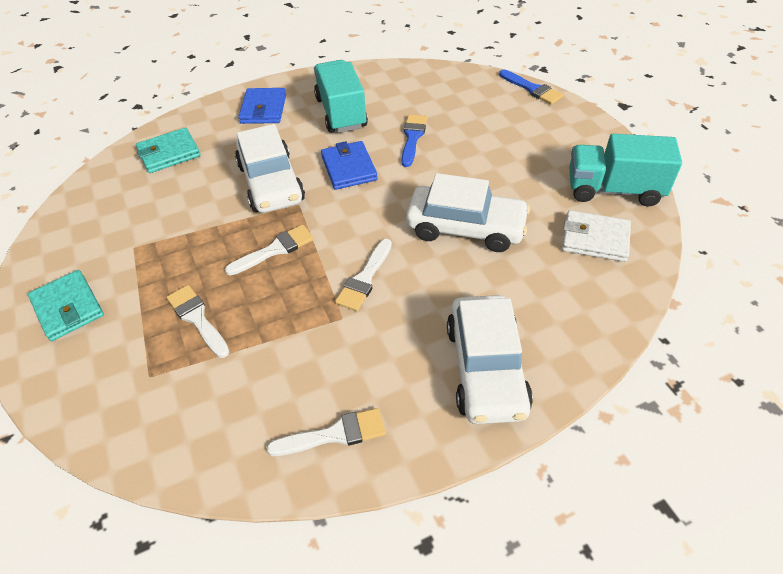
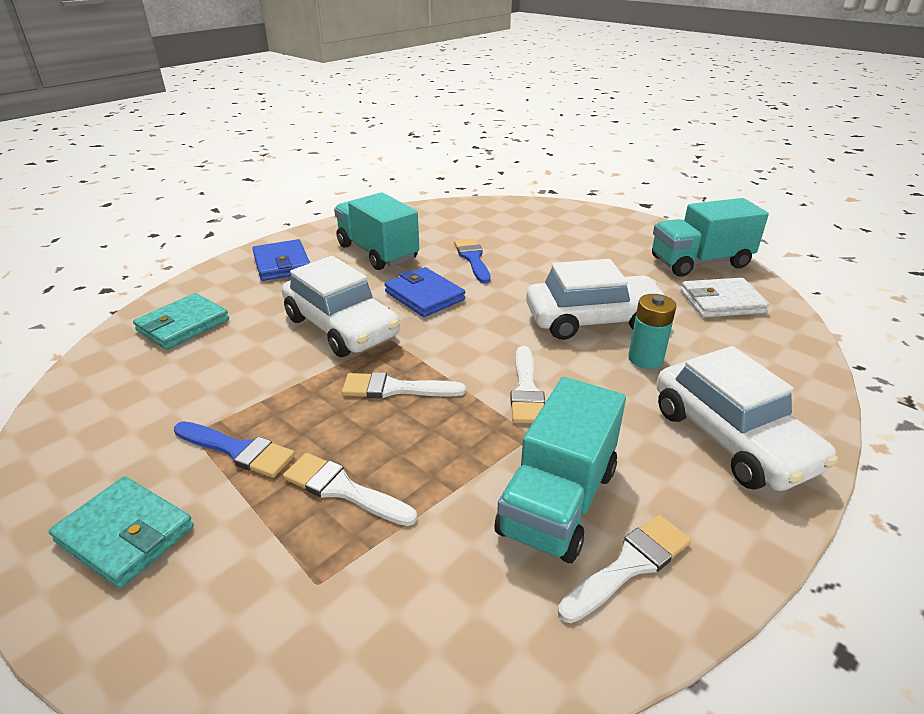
camera: 25 degrees left, 15 degrees down
white brush [225,225,314,276] -> white brush turned 120 degrees counterclockwise [342,372,466,398]
blue brush [499,70,563,105] -> blue brush moved to [174,421,295,478]
none -> turquoise truck [494,377,626,563]
none -> turquoise battery [628,294,676,369]

